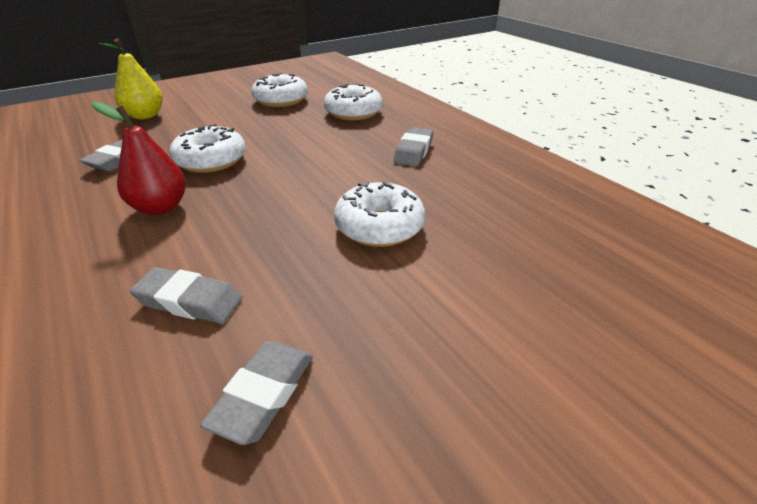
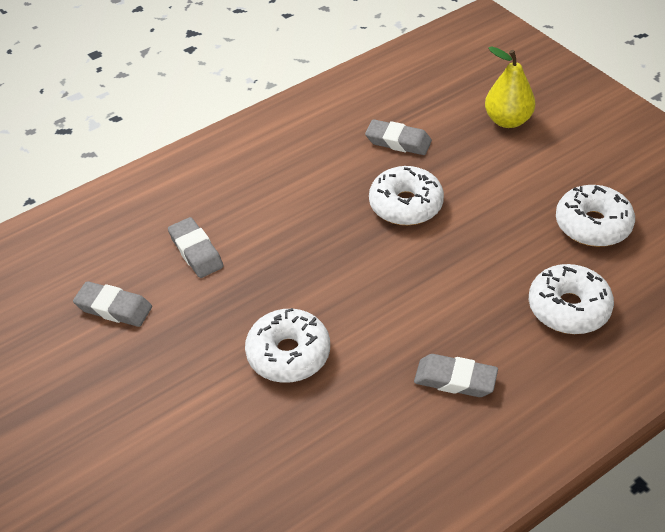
camera: 90 degrees right, 10 degrees up
red pear [92,102,186,215] -> none
grey eraser [130,267,242,324] -> grey eraser turned 45 degrees counterclockwise [168,217,224,278]

